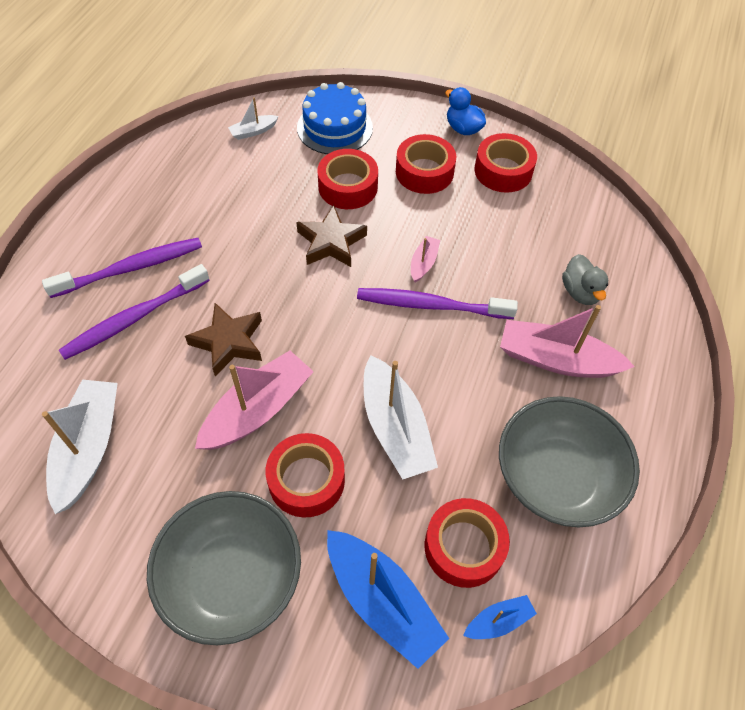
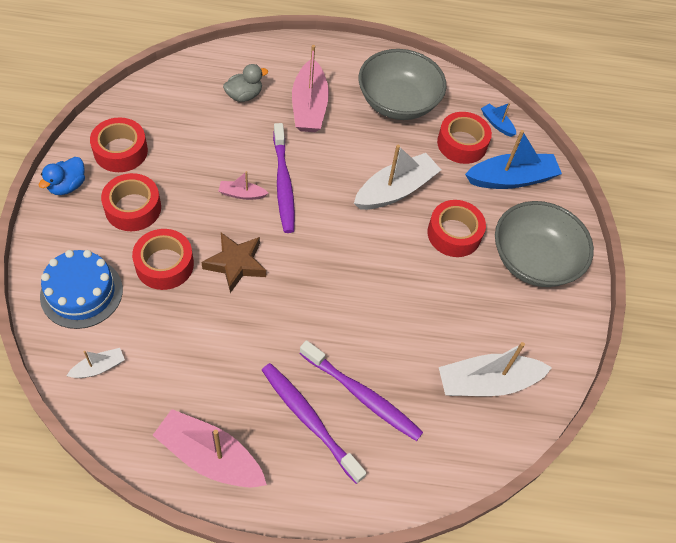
camera: 110 degrees left, 0 degrees up
brown star [185,303,262,377] -> none
pink boat [195,350,314,450] -> pink boat moved to [153,409,267,488]
white boat [228,97,279,140] -> white boat turned 75 degrees counterclockwise [67,348,125,378]
blue boat [327,530,449,669] -> blue boat turned 45 degrees clockwise [465,130,562,189]

